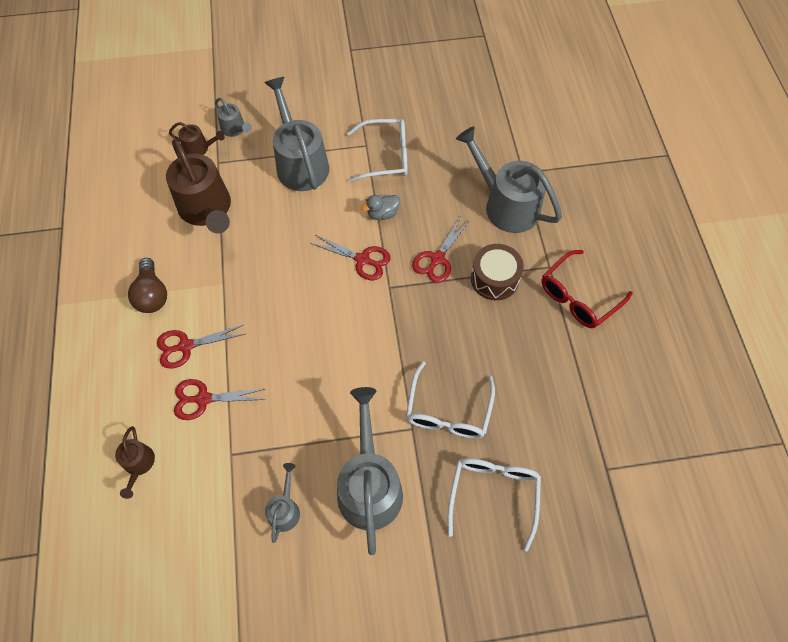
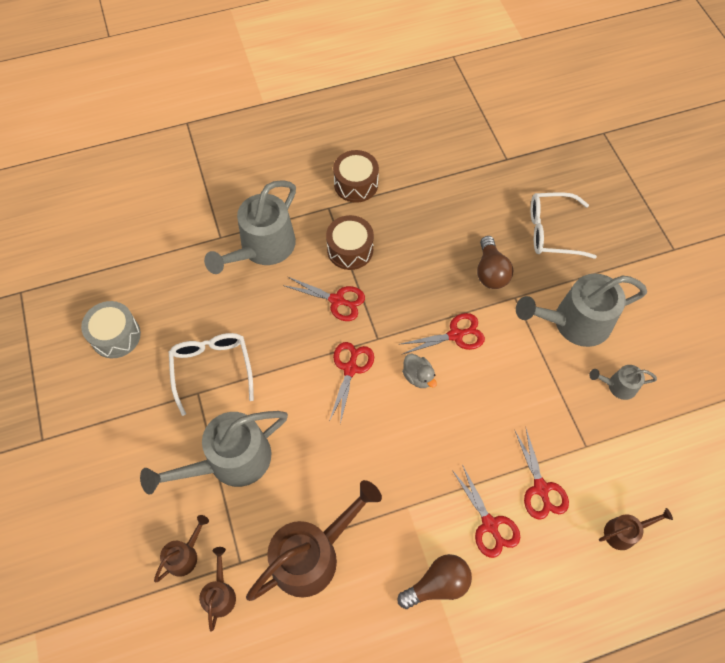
camera: 100 degrees left, 0 degrees up
grey watering can [215,98,252,137] -> brown watering can [154,515,209,582]
grey duck [361,194,400,220] -> grey duck moved to [402,354,437,388]
white glasses [406,361,495,439] -> brown light bulb [477,236,513,289]
red glasses [541,250,633,328] -> brown drum [333,150,379,203]
none -> grey drum [81,301,141,358]
none -> red scissors [401,313,485,354]

